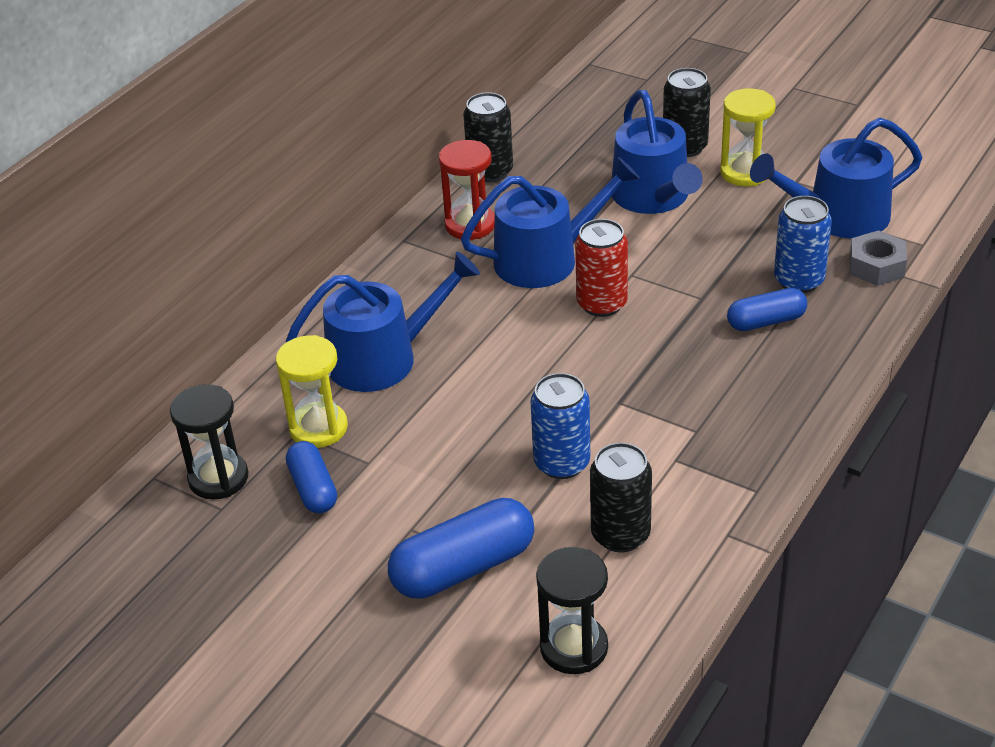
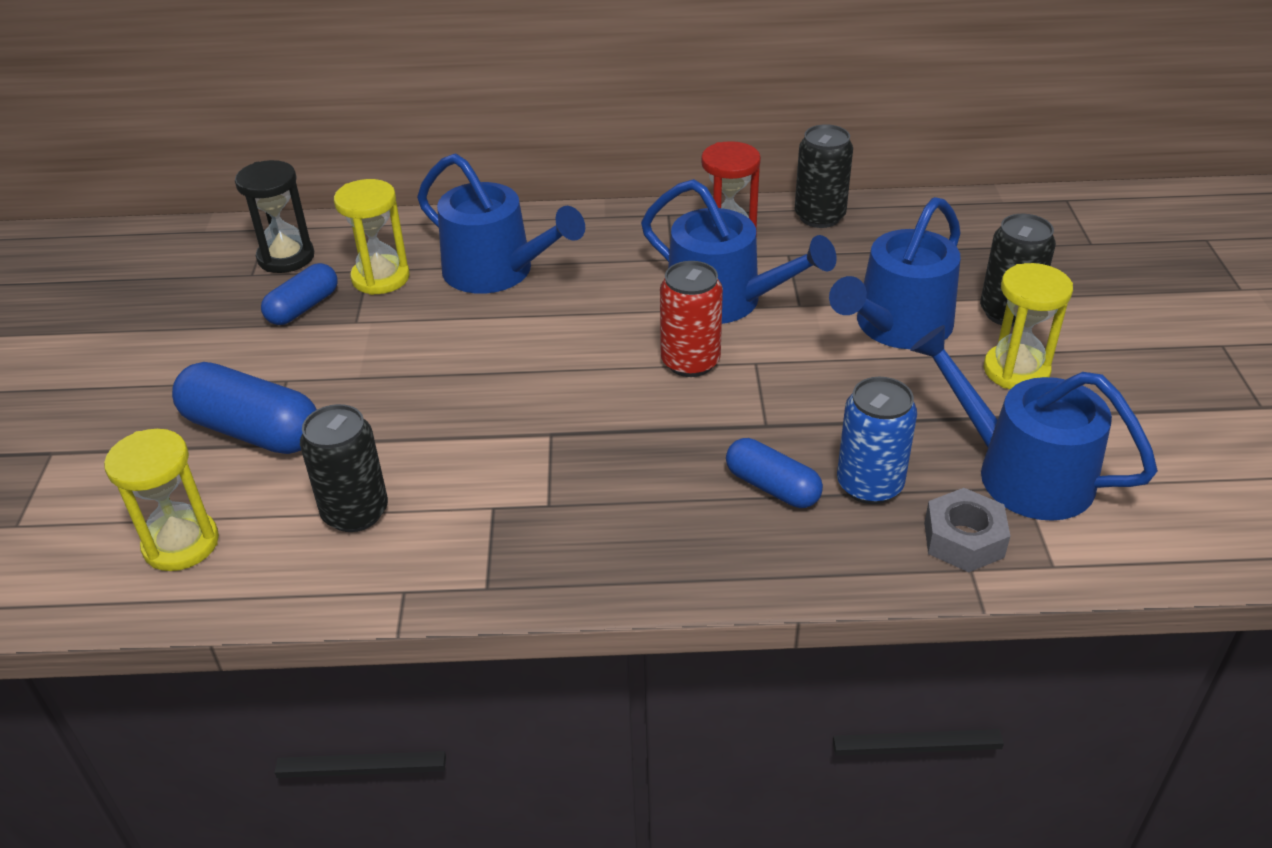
camera: 55 degrees right, 0 degrees up
blue can [530,373,590,479] -> none
black hourglass [536,547,608,674] -> yellow hourglass [104,429,219,571]

